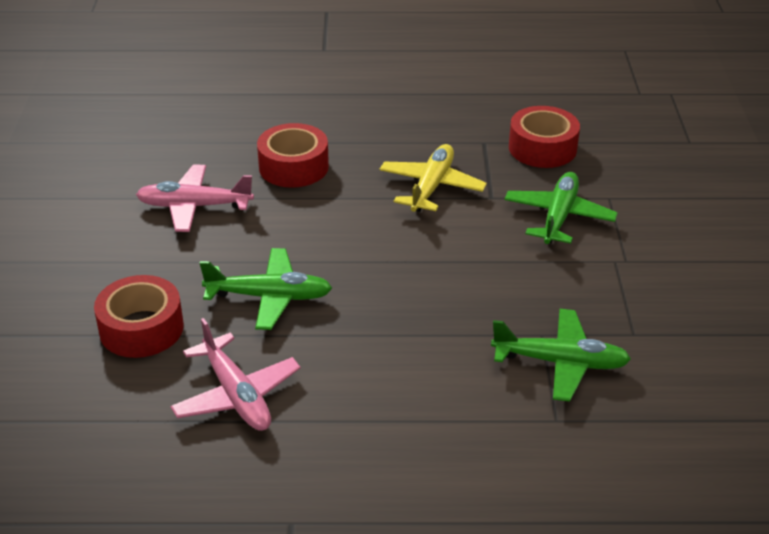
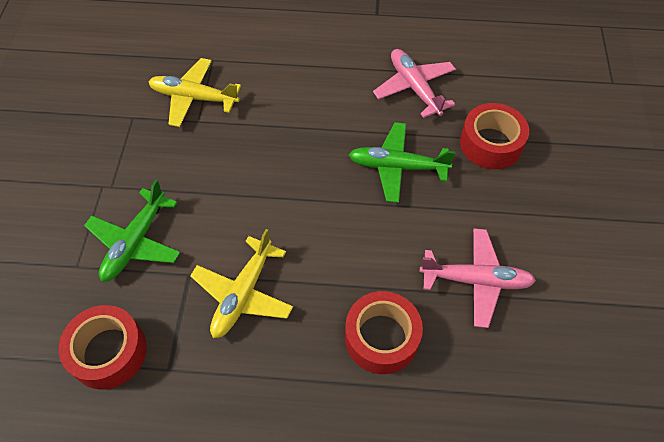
camera: 175 degrees left, 20 degrees up
green plane [491,309,631,402] -> yellow plane [149,58,241,127]

